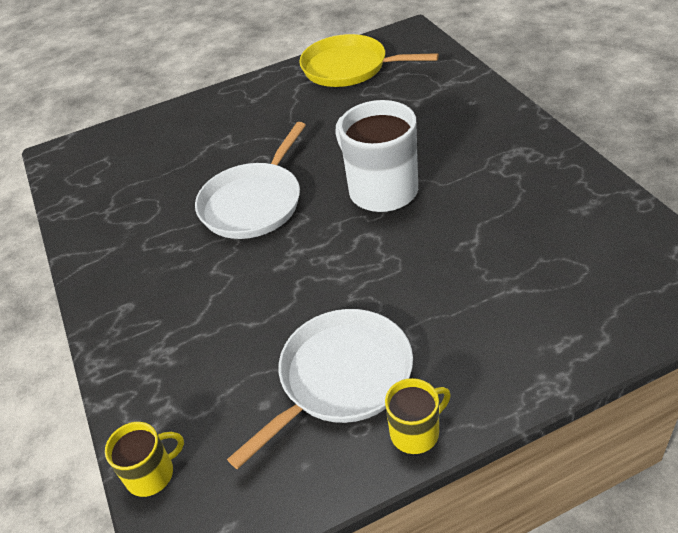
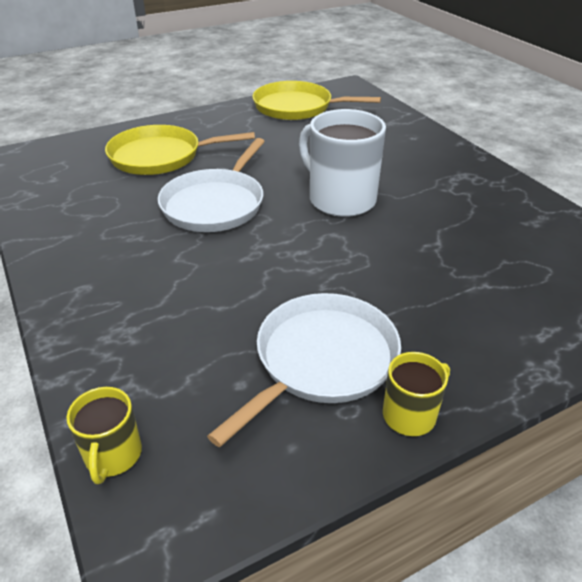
camera: 10 degrees left, 5 degrees down
yellow mug [105,422,184,497] -> yellow mug turned 120 degrees clockwise [66,387,142,484]
none -> yellow pan [105,125,255,175]

